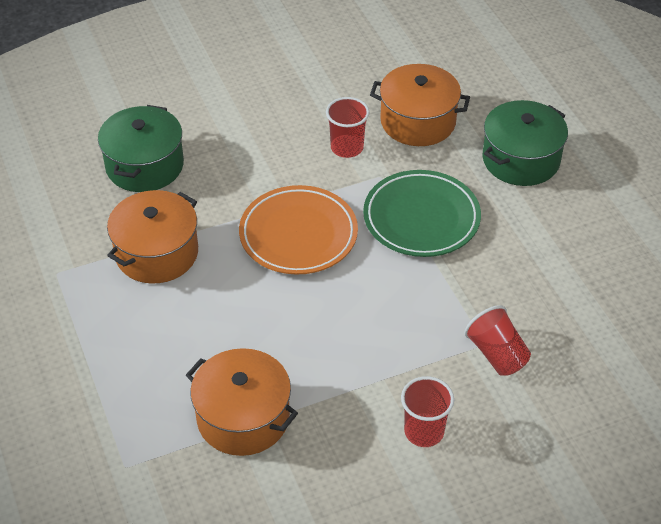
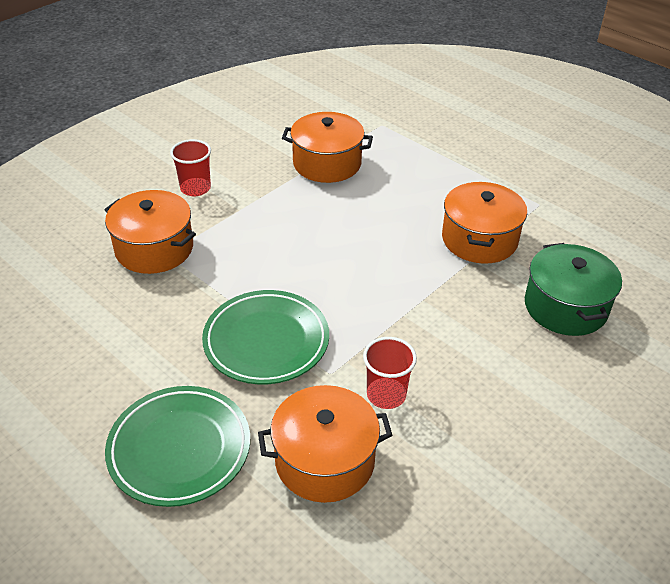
camera: 155 degrees right, 5 degrees down
orange plate [239,185,358,274] -> none
red cup [464,305,531,376] -> orange pot [104,190,196,274]
green pot [482,100,568,186] -> green plate [105,386,250,507]

